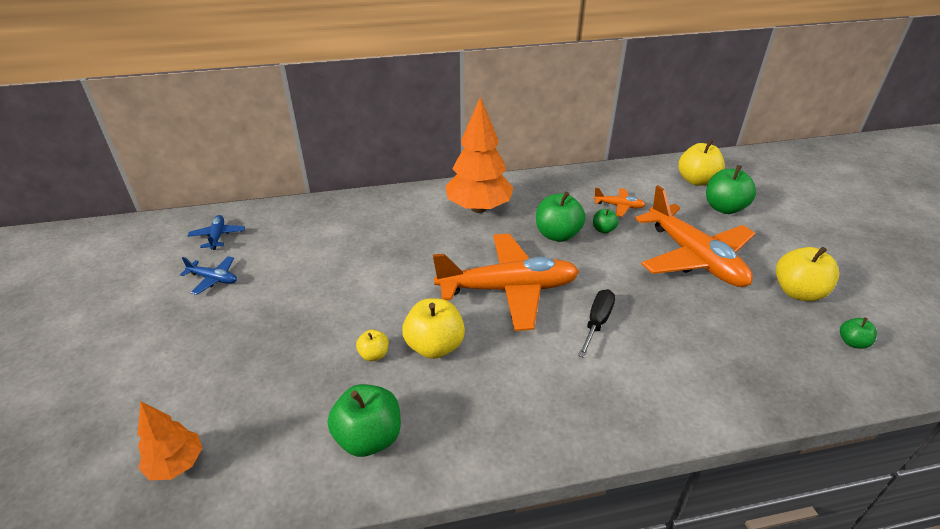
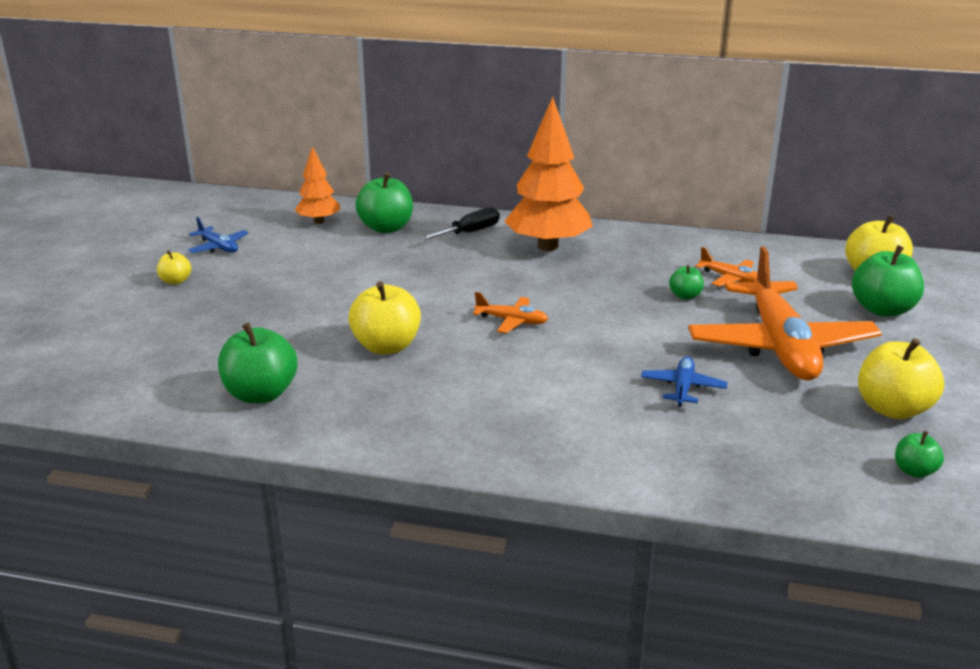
camera: 25 degrees right, 10 degrees down
orange tree [138,401,202,480] -> orange tree moved to [295,146,340,224]
blue plane [188,215,245,250] -> blue plane moved to [641,356,727,406]
yellow apple [356,330,389,361] -> yellow apple moved to [157,250,191,285]
orange plane [433,234,579,331] -> orange plane [473,292,548,333], size x0.42
green apple [536,192,586,242] -> green apple moved to [355,172,413,233]
black screwdriver [578,289,615,358] -> black screwdriver moved to [420,207,500,240]

